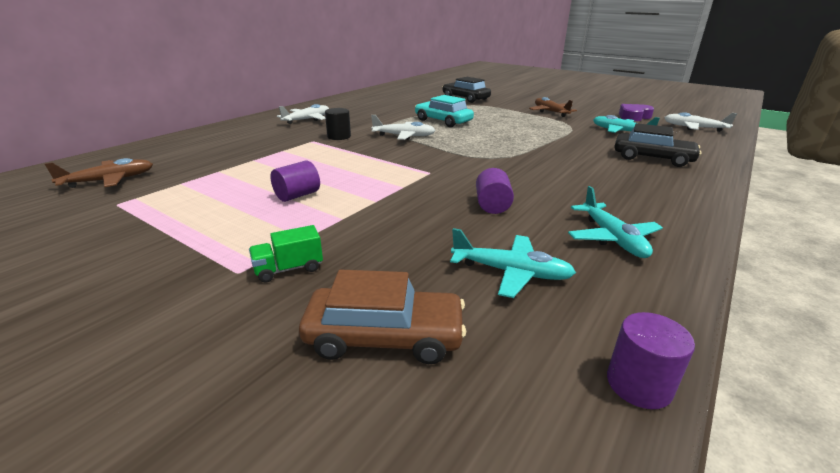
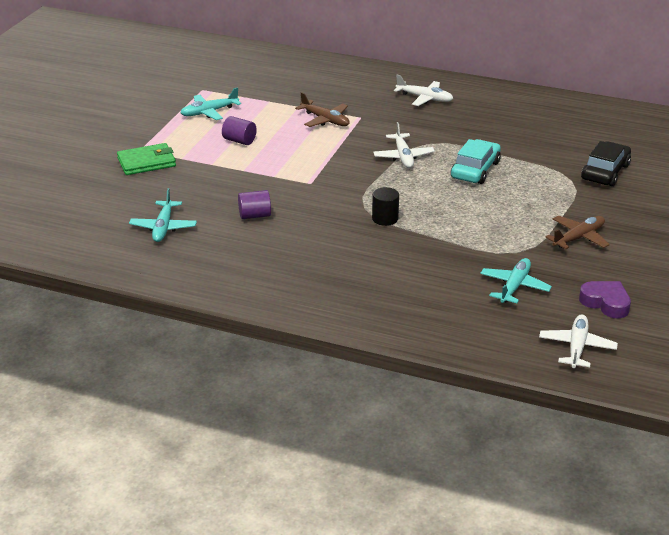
camera: 75 degrees right, 5 degrees up
brown plane [45,158,153,188] -> brown plane moved to [295,92,350,127]
green truck [249,225,323,283] -> green wallet [117,143,176,175]
brown car [299,270,466,364] -> none
black cylinder [325,108,351,140] -> black cylinder moved to [372,187,399,226]
turquoise plane [568,186,663,258] -> turquoise plane moved to [180,87,241,120]
purple cylinder [607,312,695,409] -> none
black car [615,123,702,167] -> none

